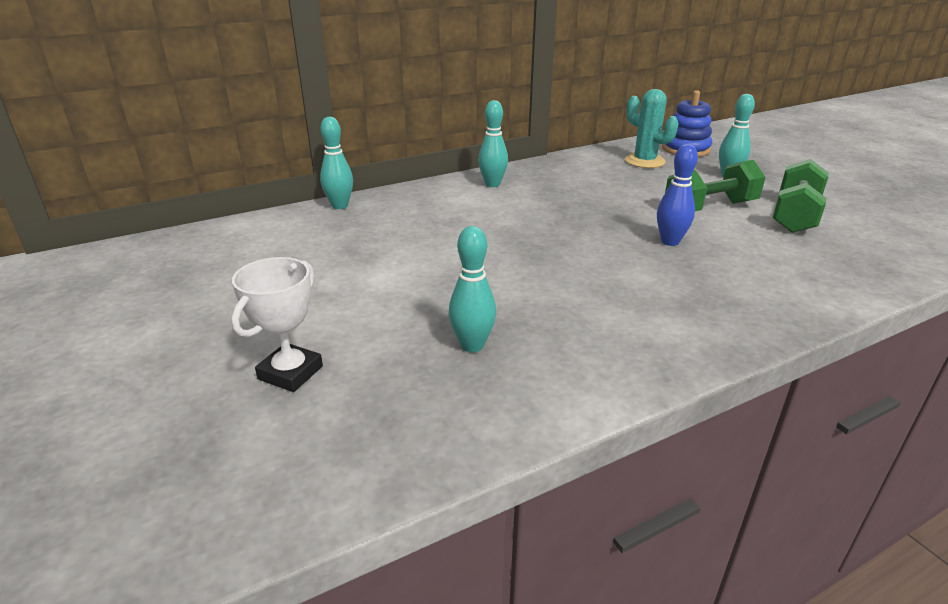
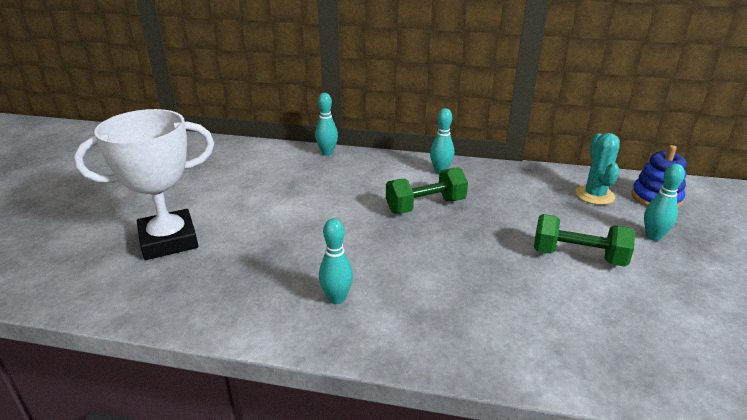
camera: 40 degrees right, 0 degrees up
white trophy [231,257,323,392] -> white trophy [74,109,214,260], size x1.86
turquoise bowling pin [449,226,496,352] -> turquoise bowling pin moved to [319,218,353,304]
blue bowling pin [657,144,698,246] -> none
green dumbbell [773,159,829,233] -> green dumbbell moved to [386,167,468,214]

